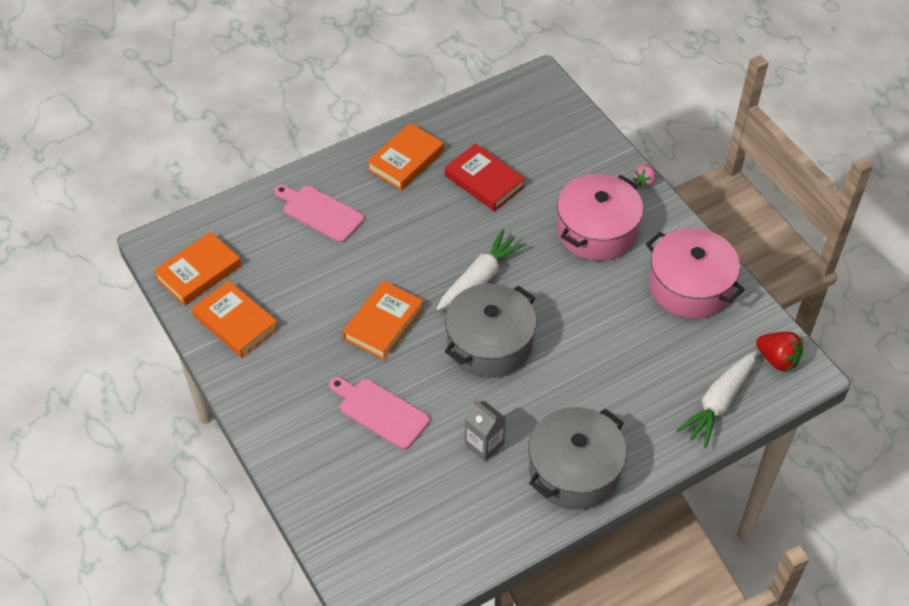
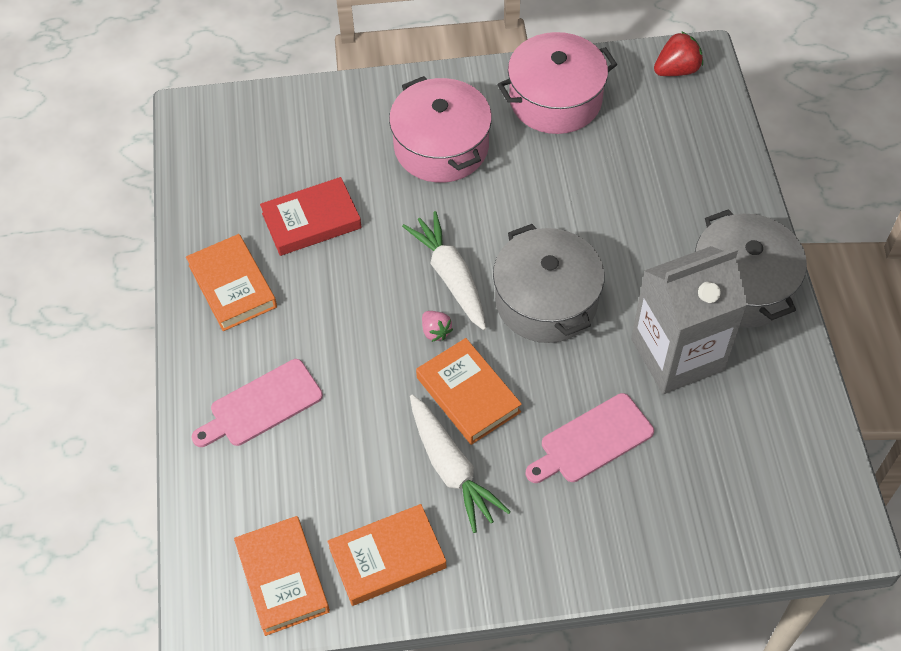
camera: 65 degrees left, 5 degrees up
grey carton [465,400,506,462] -> grey carton [631,246,748,394], size x2.10
pink strawberry [633,165,656,187] -> pink strawberry moved to [422,311,453,342]
white carrot [676,351,757,448] -> white carrot moved to [410,395,511,533]

